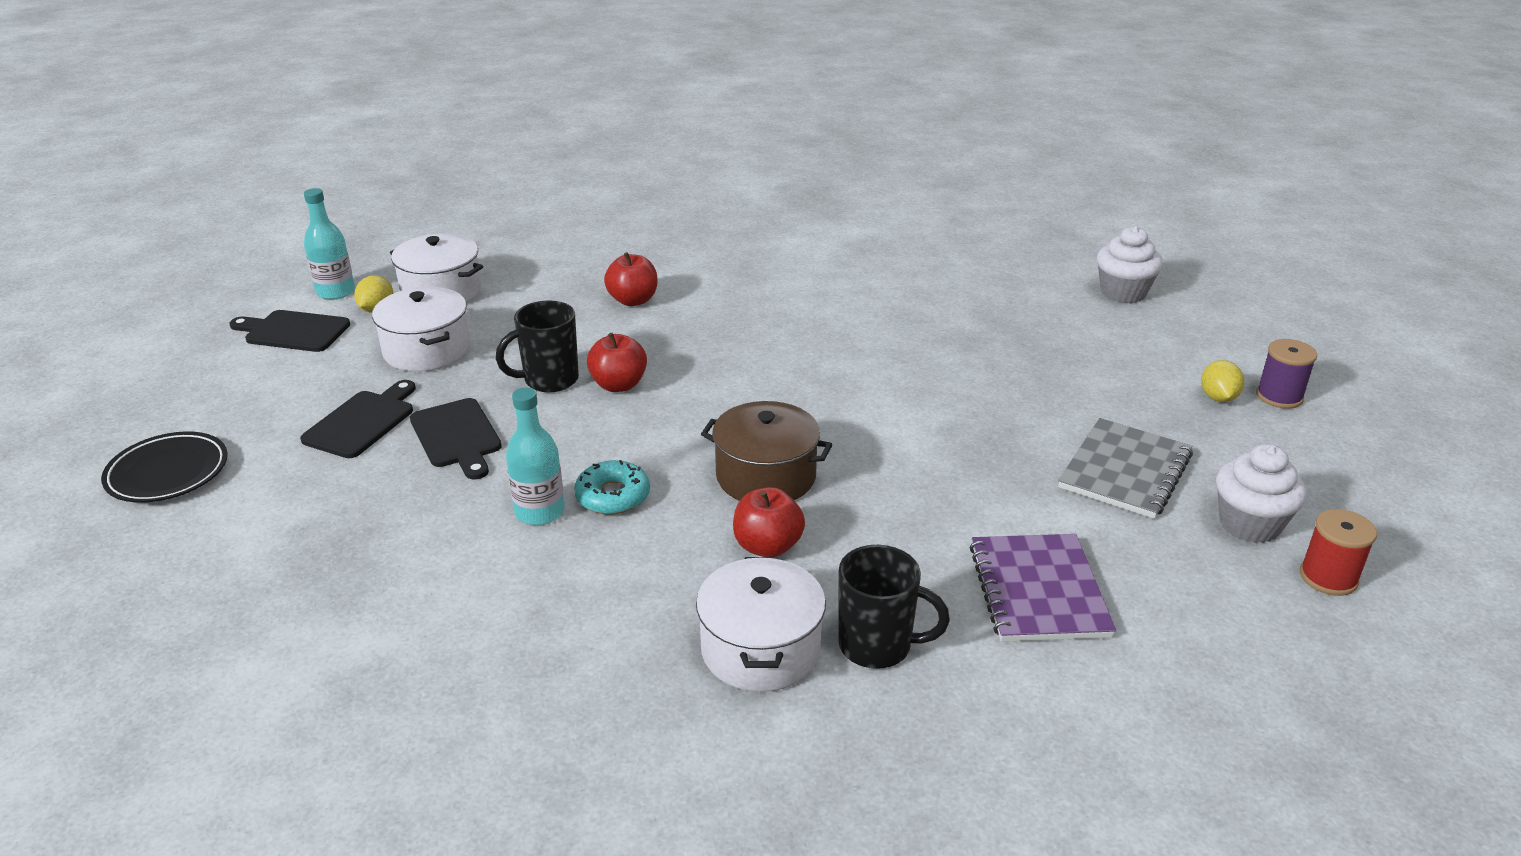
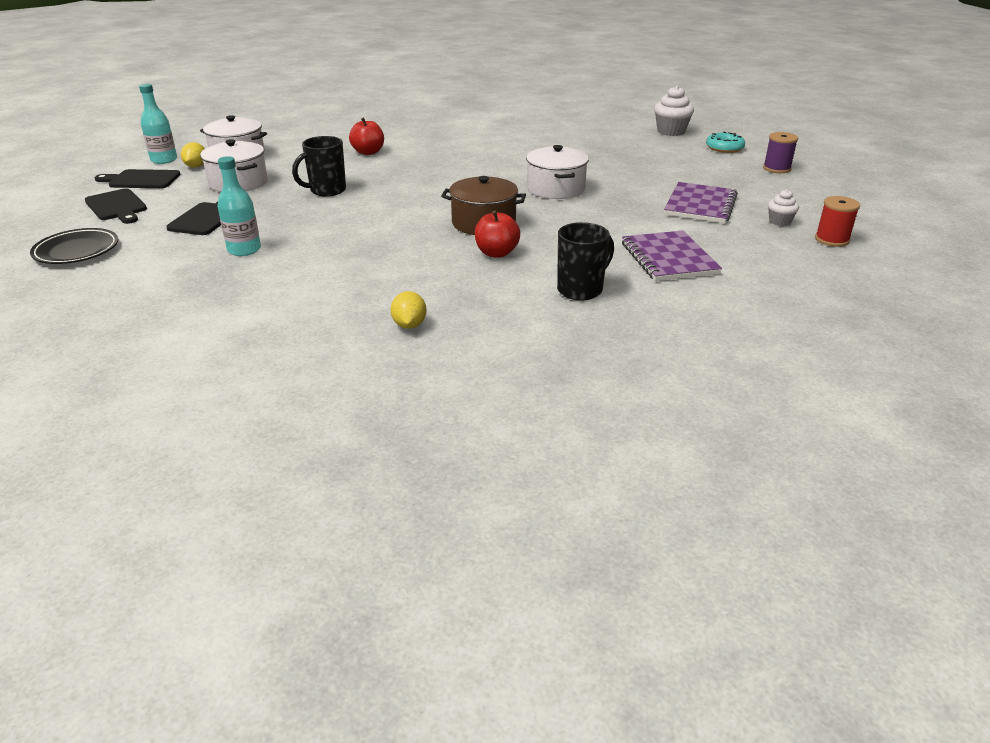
camera: 10 degrees left, 0 degrees up
black cutting board [410,398,502,480] -> black cutting board moved to [85,188,147,224]
turquoise bottle [506,387,565,525] -> turquoise bottle moved to [218,156,261,256]
turquoise donut [574,460,650,515] -> turquoise donut moved to [706,132,745,153]
red apple [587,333,647,392] -> none
white pot [696,557,826,692] -> white pot moved to [526,145,589,199]
black mug [838,545,950,669] -> black mug turned 45 degrees counterclockwise [557,222,614,301]
grey notebook [1058,418,1193,519] -> purple notebook [664,182,738,223]
yellow lemon [1201,360,1244,402] -> yellow lemon moved to [390,291,427,329]
white cupcake [1216,444,1307,543] -> white cupcake [768,189,799,226], size x0.58

